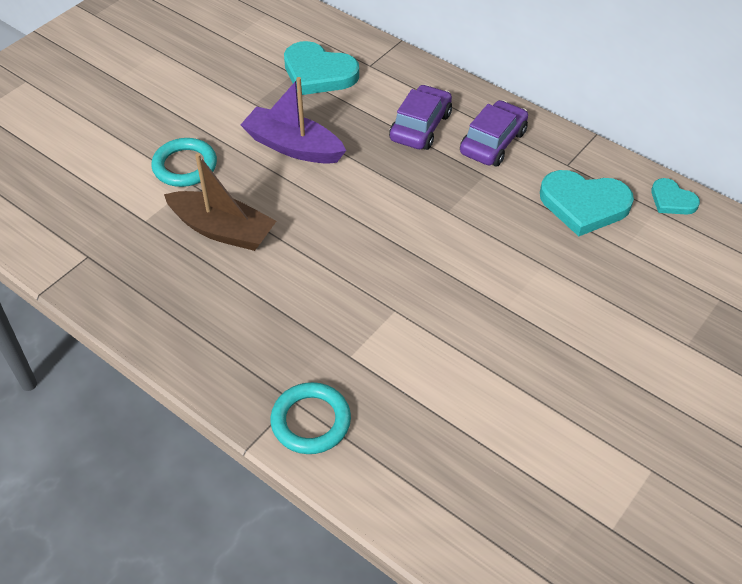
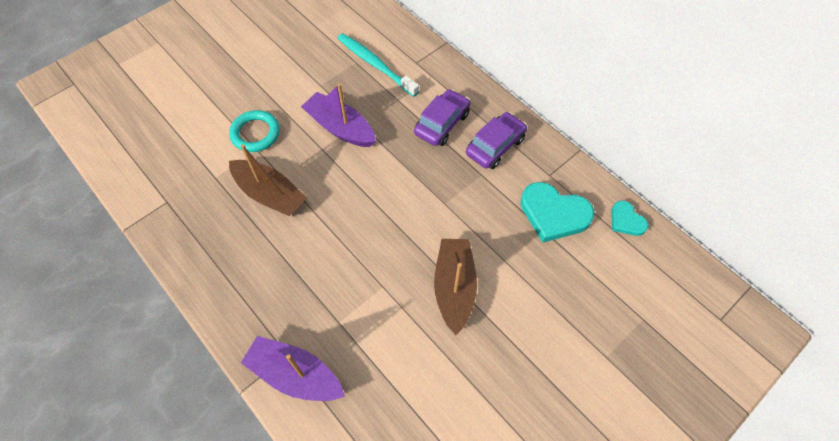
camera: 10 degrees right, 10 degrees up
turquoise ring [271,382,351,454] -> purple boat [241,336,345,401]
turquoise heart [284,41,359,95] -> turquoise toothbrush [338,33,419,97]
none -> brown boat [434,239,477,335]

